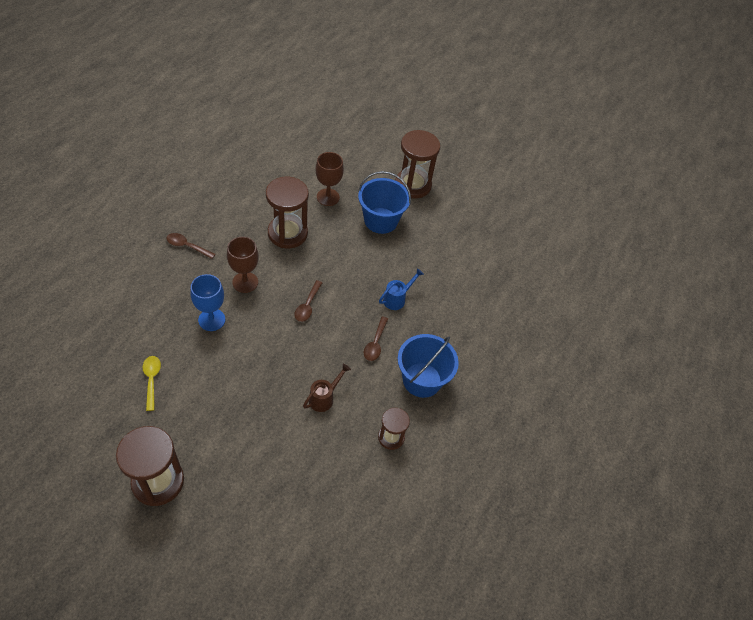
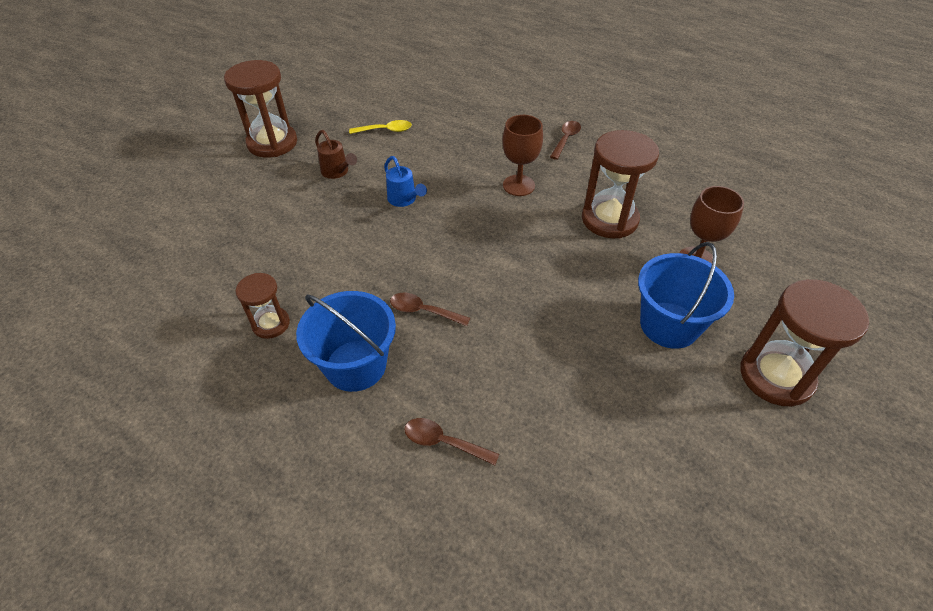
camera: 100 degrees right, 5 degrees down
blue goblet [190,274,225,331] -> none
brown spoon [294,280,322,322] -> brown spoon moved to [404,418,499,465]
brown watering can [303,364,351,412] -> brown watering can moved to [315,130,357,179]
blue watering can [379,268,424,310] -> blue watering can moved to [384,156,427,207]

